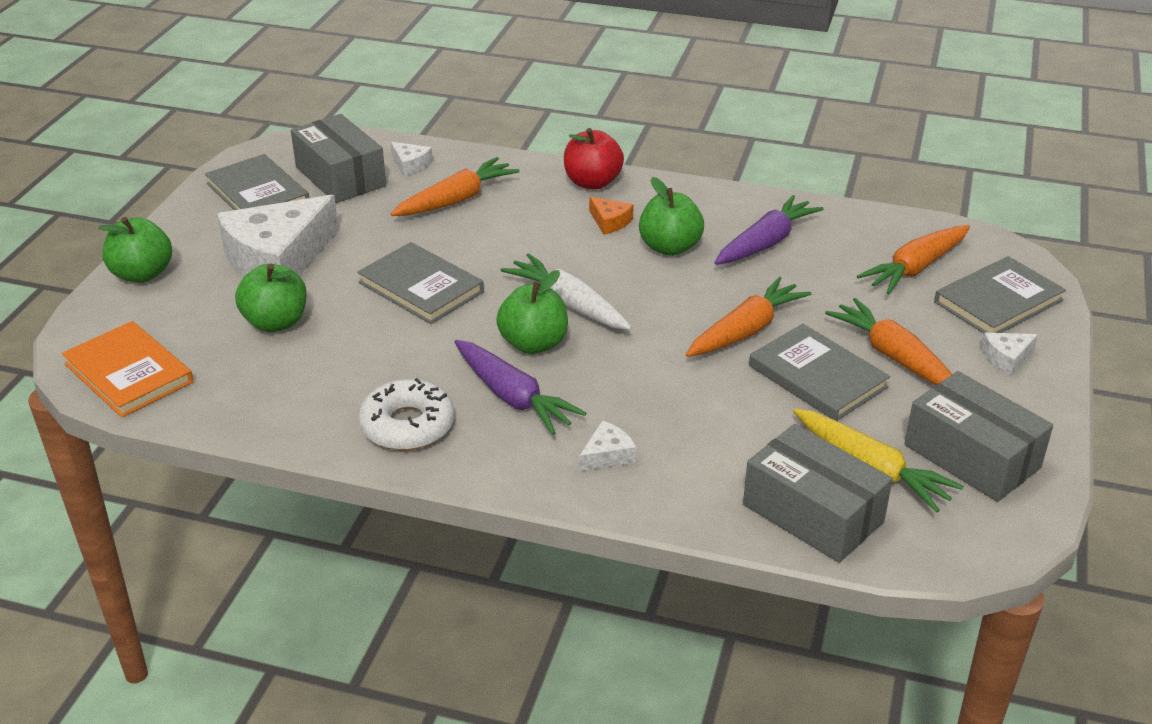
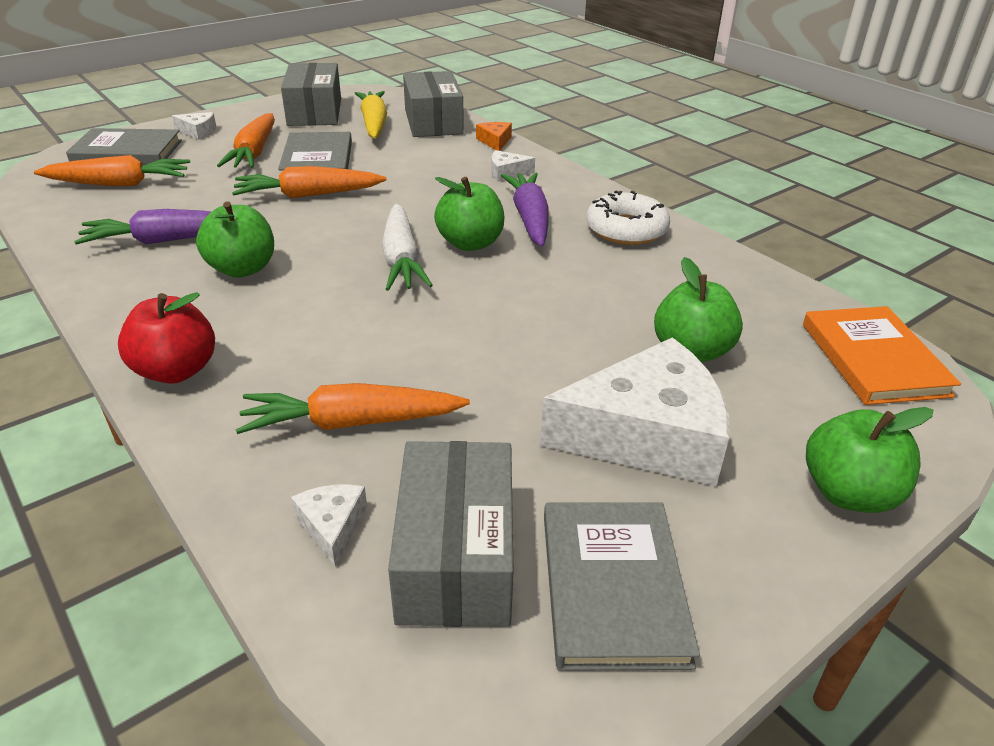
camera: 145 degrees left, 0 degrees up
grey book [357,242,484,324] -> none
orange cheese [589,196,634,235] -> orange cheese moved to [476,122,512,151]

